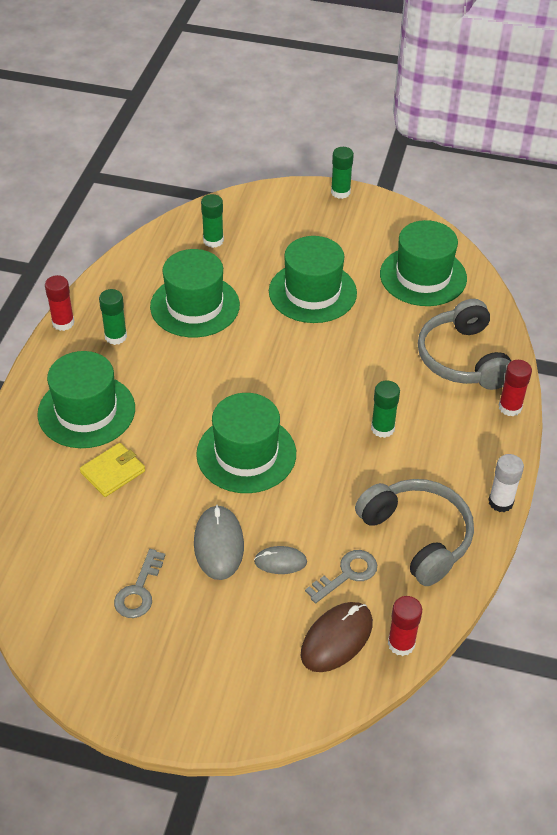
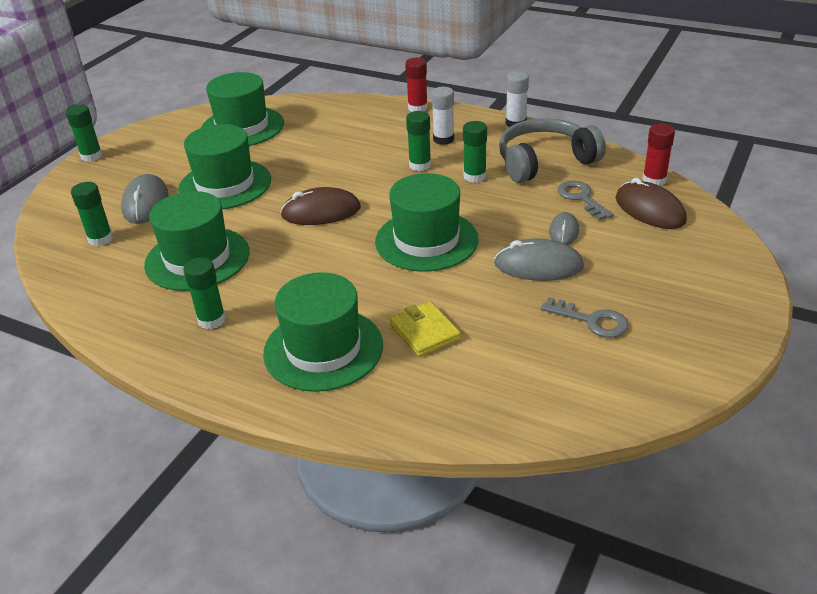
camera: 75 degrees left, 10 degrees down
red glue stick [45,275,75,331] -> none
grey headphones [418,299,511,390] -> none
none -> grey mouse [121,174,169,224]
none -> brown mouse [280,187,361,225]
none -> white glue stick [431,87,454,145]
none -> green glue stick [463,121,487,183]

